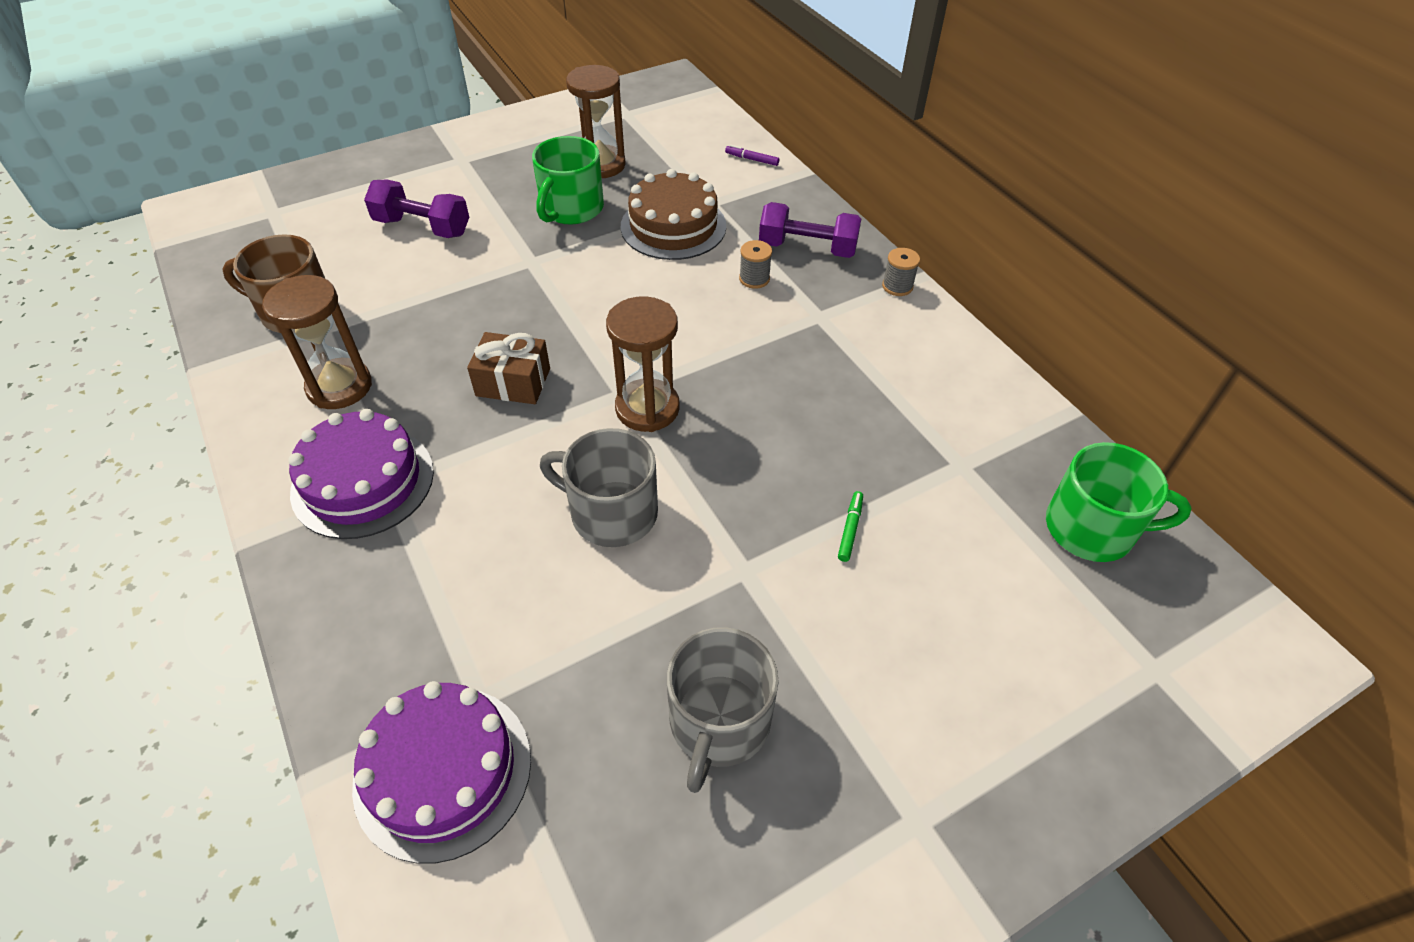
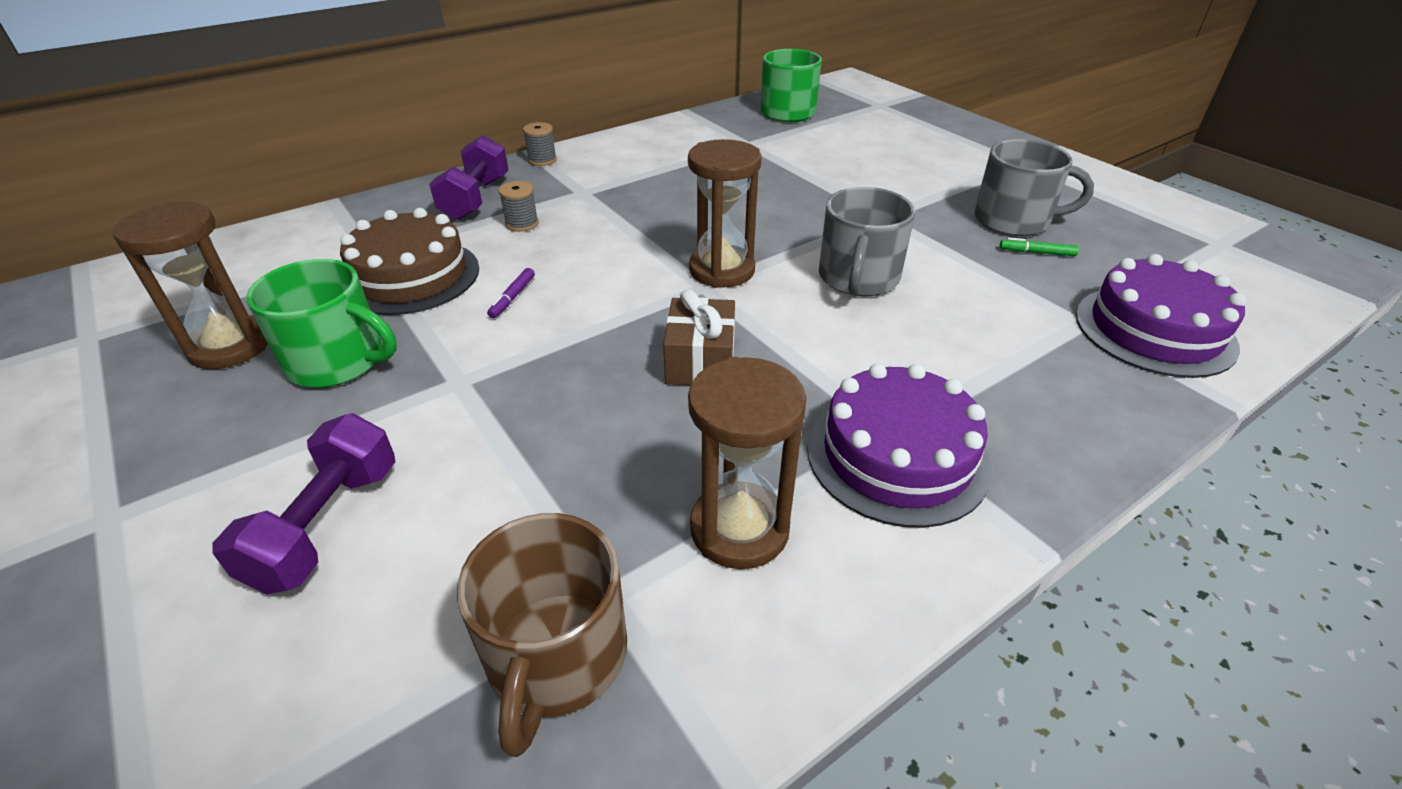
camera: 95 degrees left, 10 degrees down
purple marker [725,145,779,166] -> purple marker moved to [487,268,535,318]
green marker [838,491,863,562] -> green marker moved to [1000,237,1079,256]

